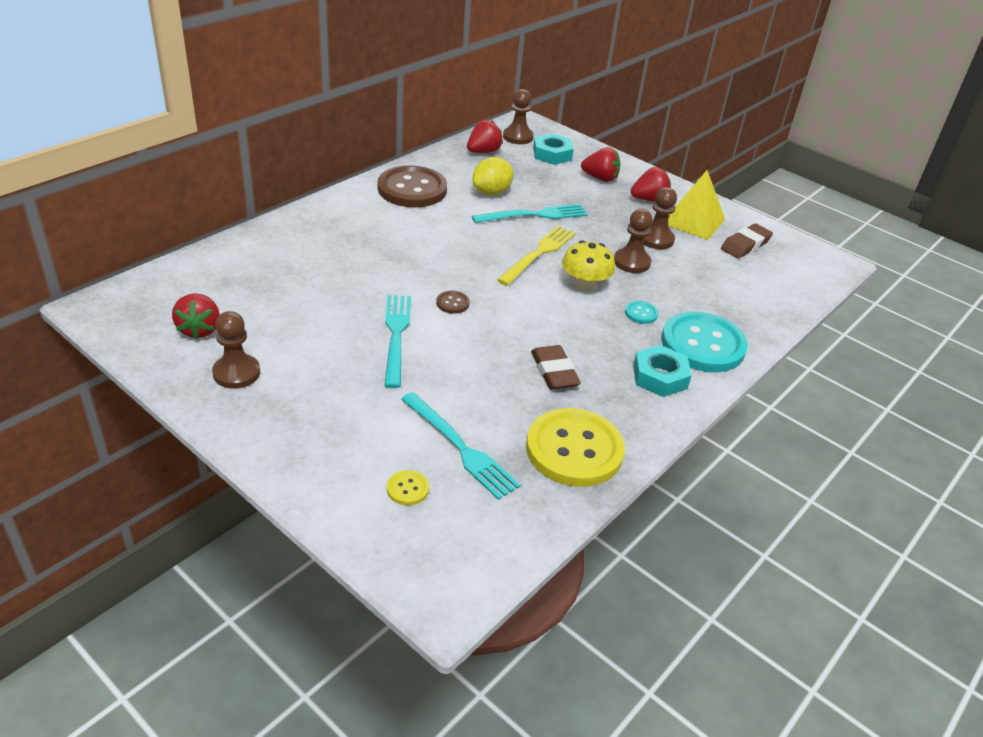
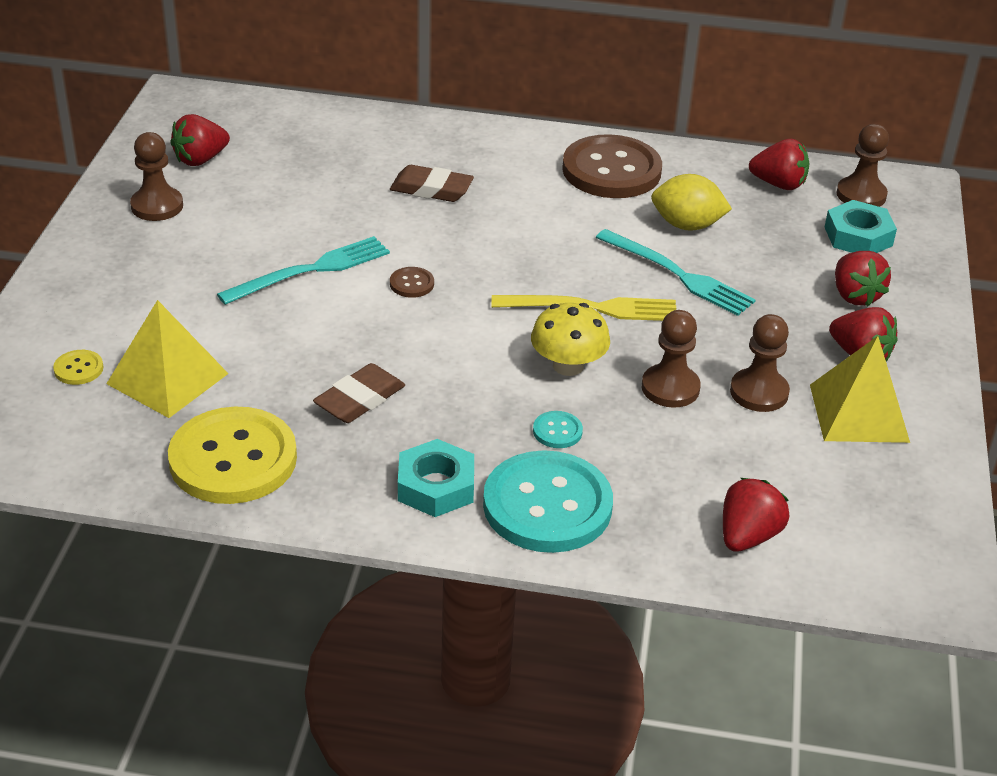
camera: 60 degrees right, 0 degrees up
turquoise fork [401,392,520,500] -> yellow pyramid [107,300,229,418]
brown eraser [721,223,773,259] -> brown eraser moved to [390,165,474,202]
none -> red strawberry [723,478,789,552]

